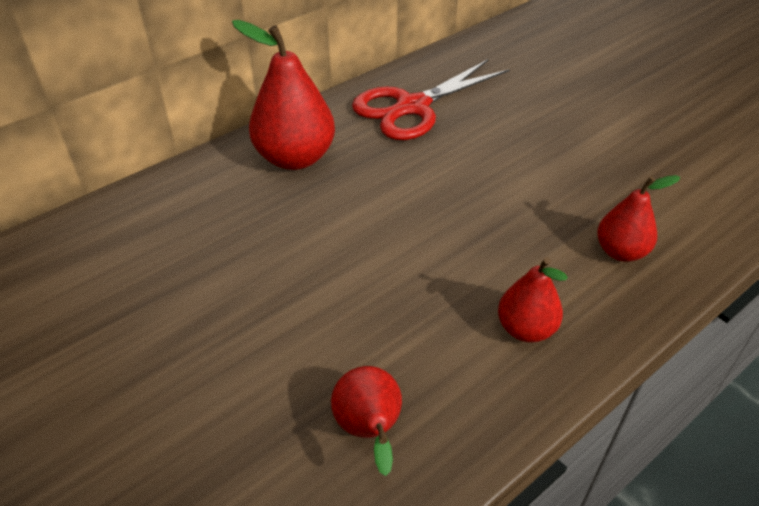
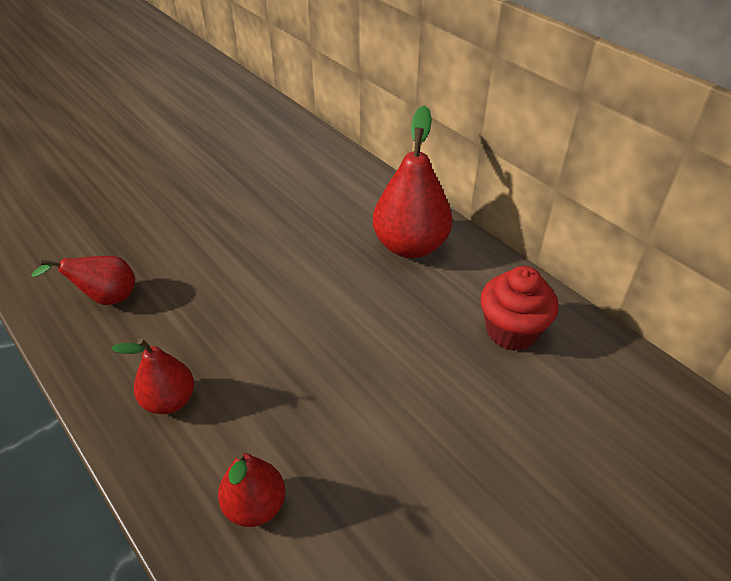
camera: 90 degrees right, 0 degrees up
red scissors [352,59,510,140] -> red cupcake [480,266,559,351]

